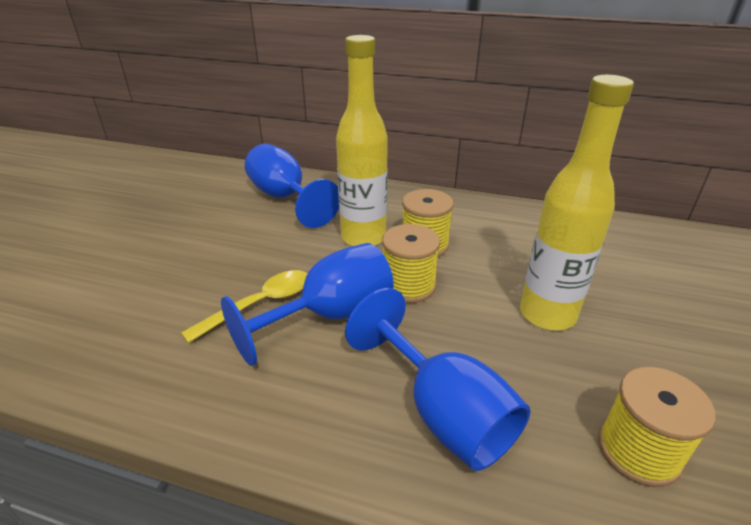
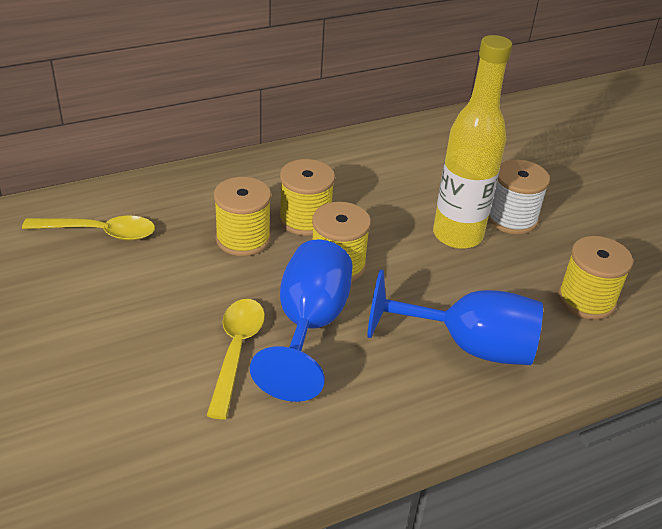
camera: 45 degrees left, 5 degrees up
blue goblet [245,144,339,228] -> yellow spoon [22,216,155,241]
yellow bottle [336,35,388,246] -> yellow spool [214,177,271,256]
none -> white spool [488,160,550,234]

